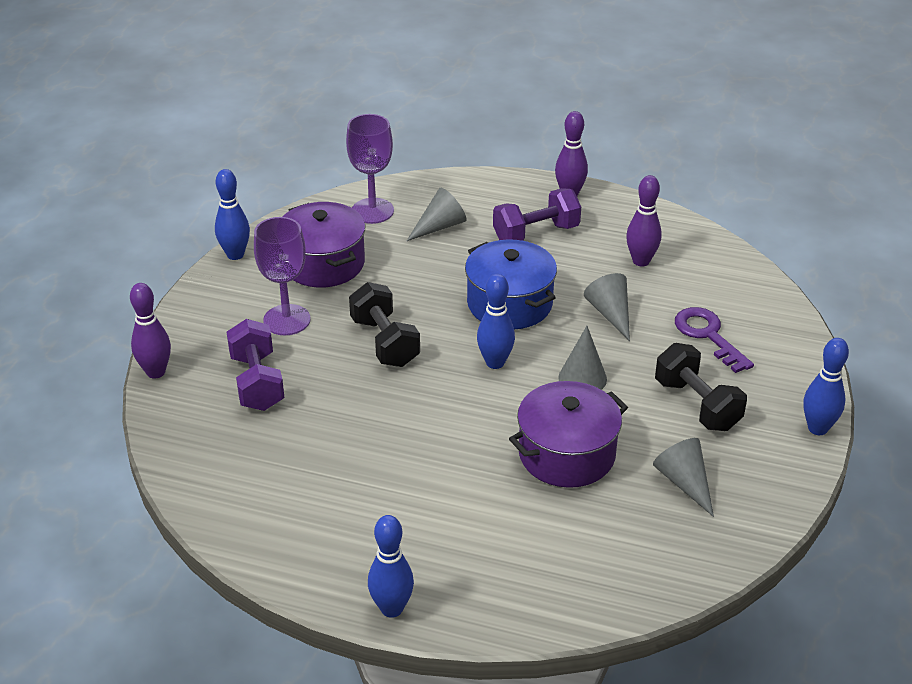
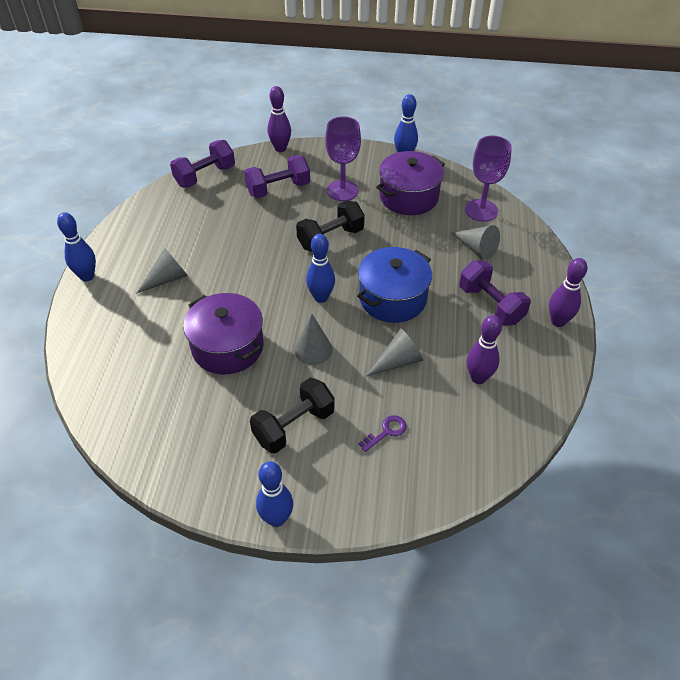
camera: 80 degrees right, 10 degrees up
grey cone [653,438,714,517] -> grey cone moved to [136,248,188,294]
purple key [675,307,754,373] -> purple key [359,415,407,452], size x0.59
none -> purple dumbbell [170,140,235,188]

